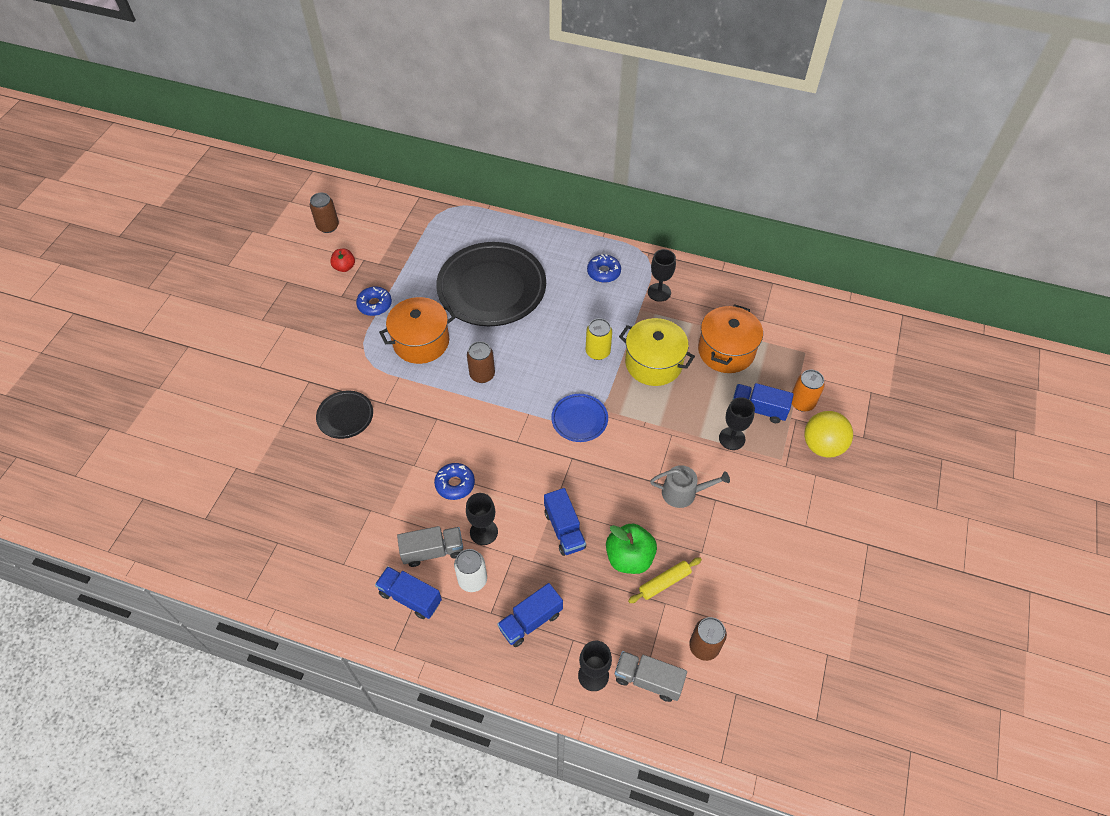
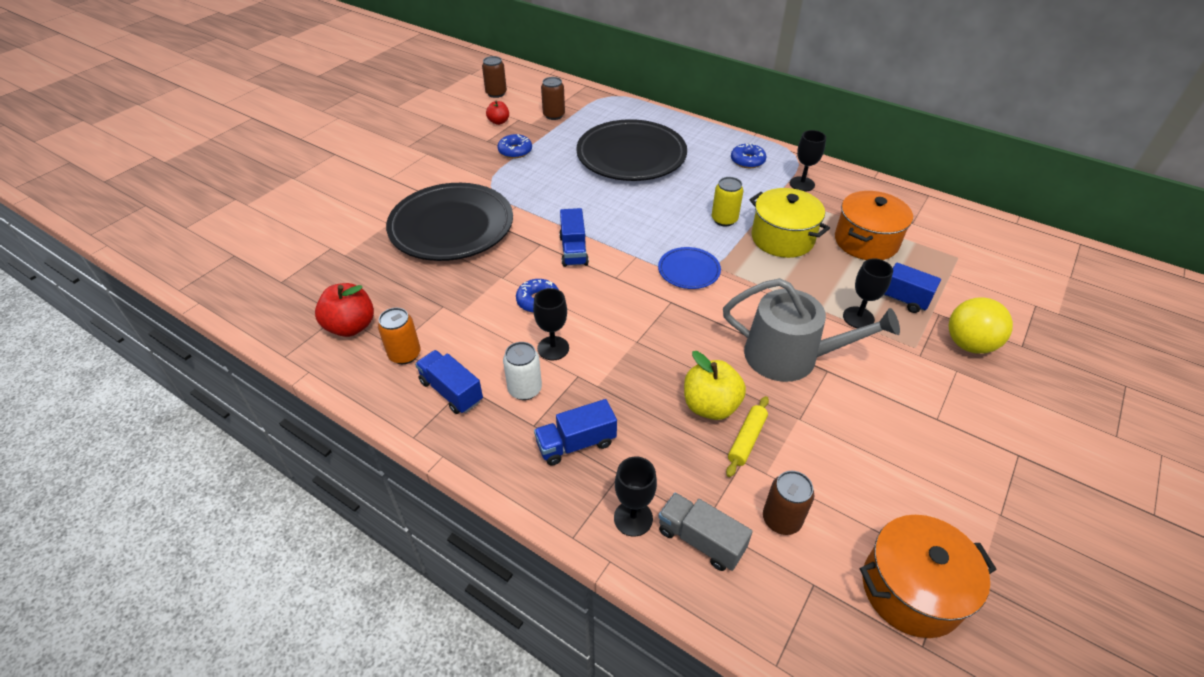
camera: 15 degrees right, 10 degrees down
black plate [316,391,373,439] -> black plate [386,183,513,261], size x2.13
orange pot [379,297,456,364] -> orange pot moved to [860,515,997,638]
grey truck [397,526,463,567] -> none
brown can [467,341,495,383] -> brown can moved to [541,77,565,120]
blue truck [544,488,586,556] -> blue truck moved to [559,208,589,267]
green apple [606,524,657,574] -> yellow apple [684,351,746,420]
yellow rolling pin [628,557,702,603] -> yellow rolling pin turned 45 degrees counterclockwise [726,396,769,477]
grey watering can [650,465,730,508] -> grey watering can [723,278,900,382], size x1.78
orange can [792,370,825,412] -> orange can moved to [378,307,421,364]
none -> red apple [315,283,374,337]

